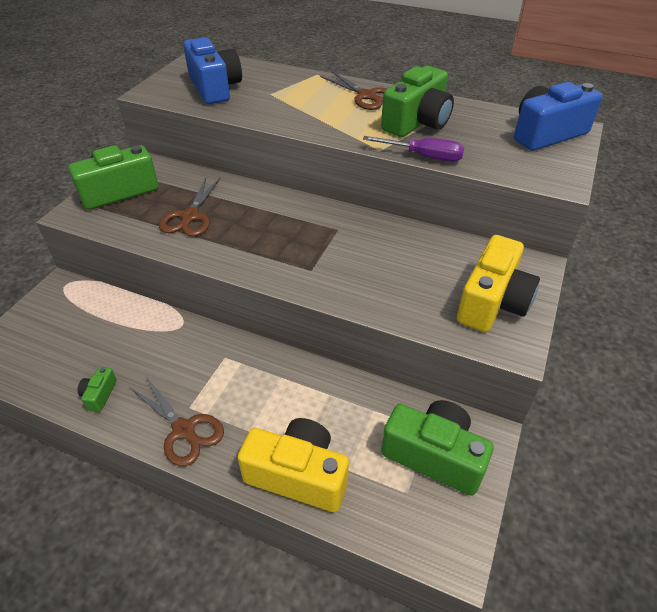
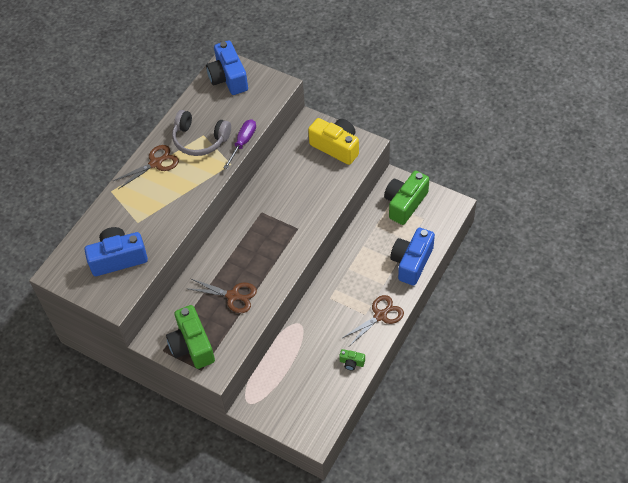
camera: 80 degrees left, 10 degrees up
yellow camera [238,418,349,512] -> blue camera [390,228,435,286]
green camera [381,66,454,137] -> grey headphones [172,110,231,156]

